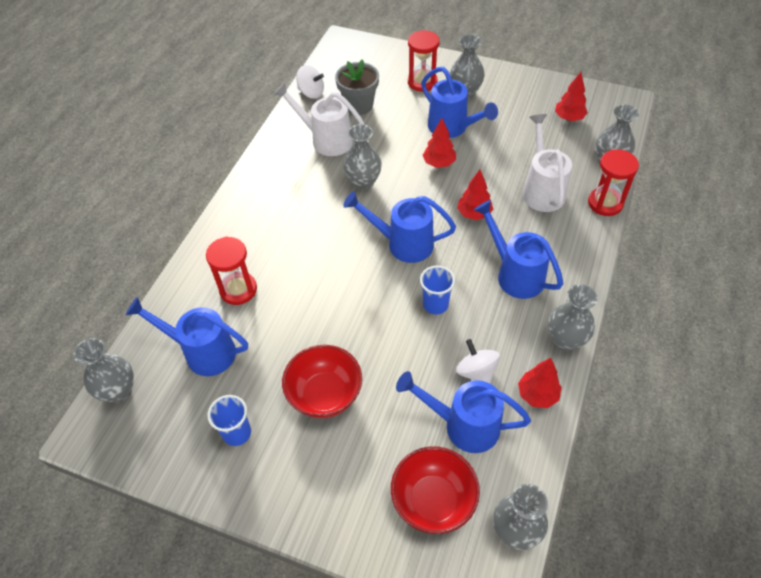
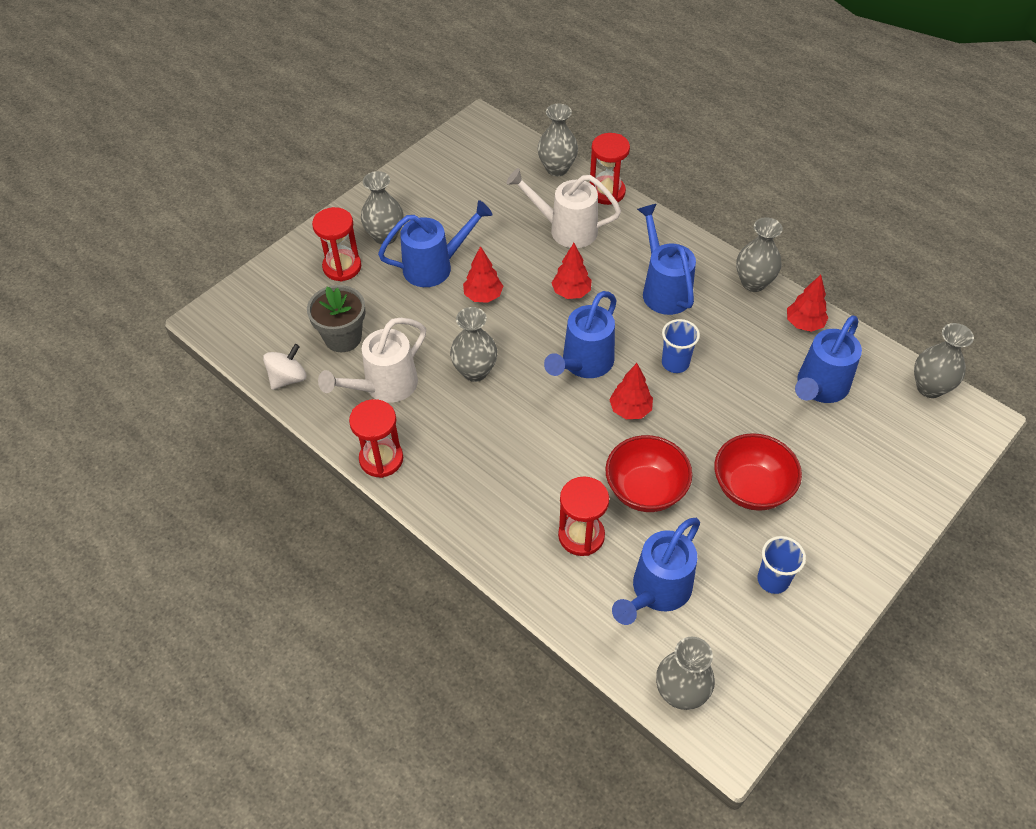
camera: 70 degrees left, 0 degrees up
red bowl [391,446,480,534] -> red bowl moved to [605,435,692,512]
white spinning top [456,339,500,383] -> none
blue watering can [474,200,563,299] -> blue watering can turned 90 degrees clockwise [637,204,696,315]
red tree [555,72,588,121] -> red tree moved to [609,363,653,419]
none -> red hourglass [349,399,403,478]

